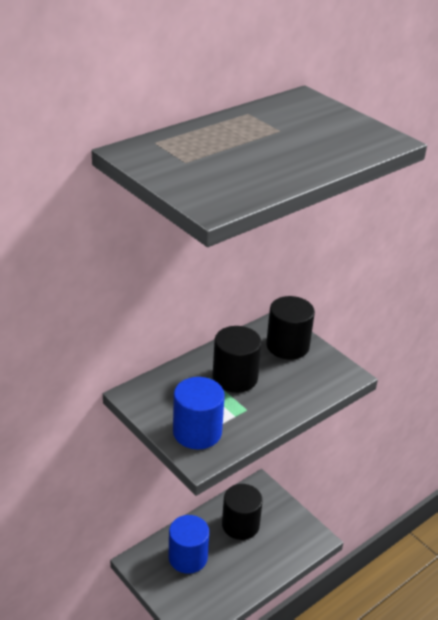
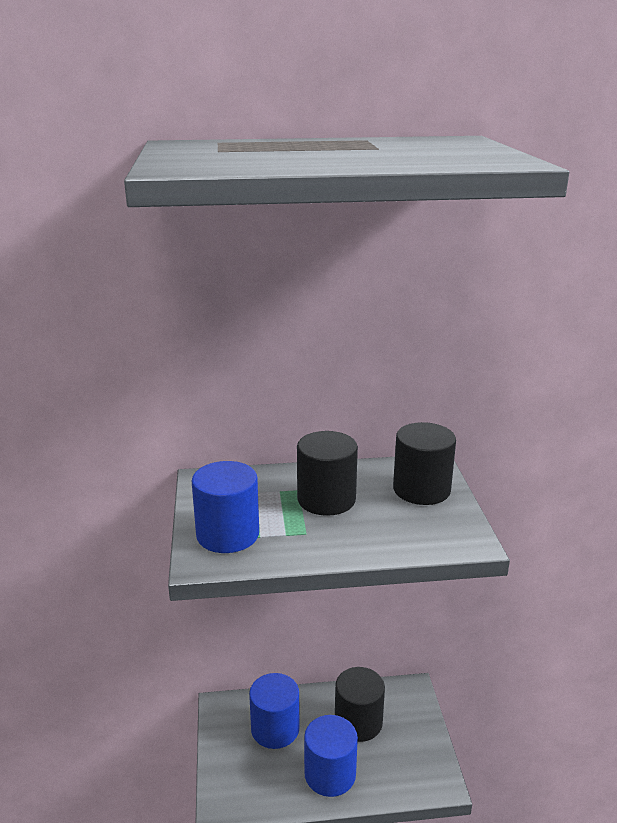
camera: 35 degrees right, 10 degrees down
none -> blue cylinder [304,715,358,797]

